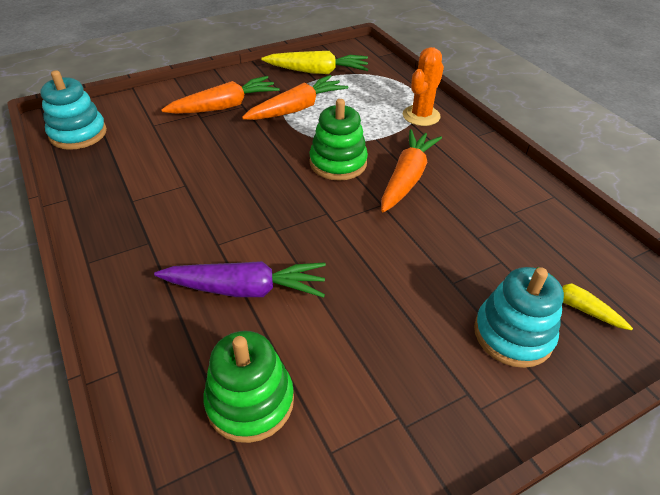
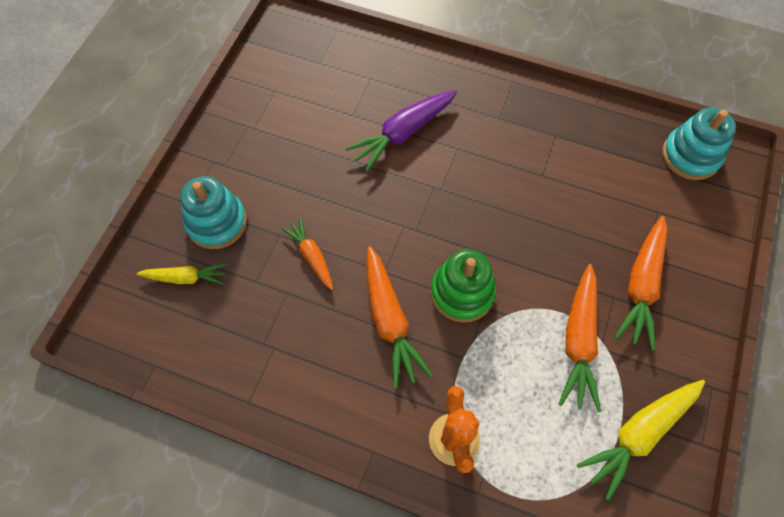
camera: 140 degrees right, 20 degrees up
green stacking toy [204,331,294,443] -> none
none -> orange carrot [281,217,333,290]

